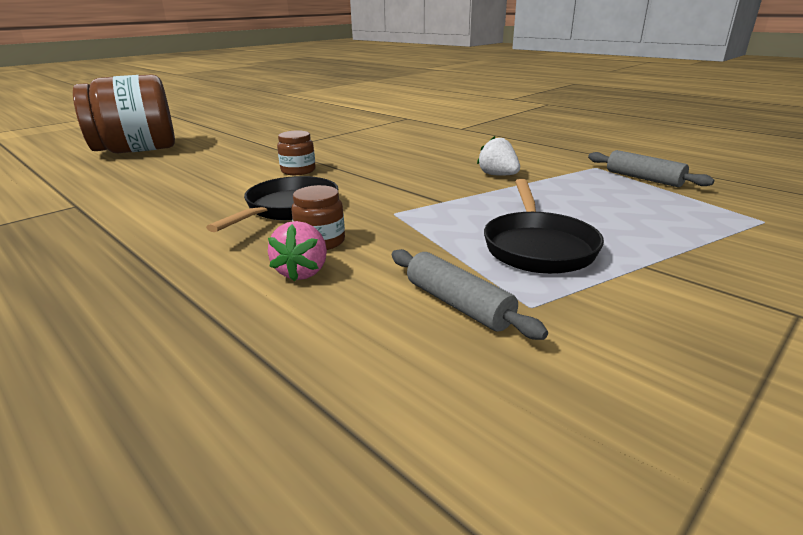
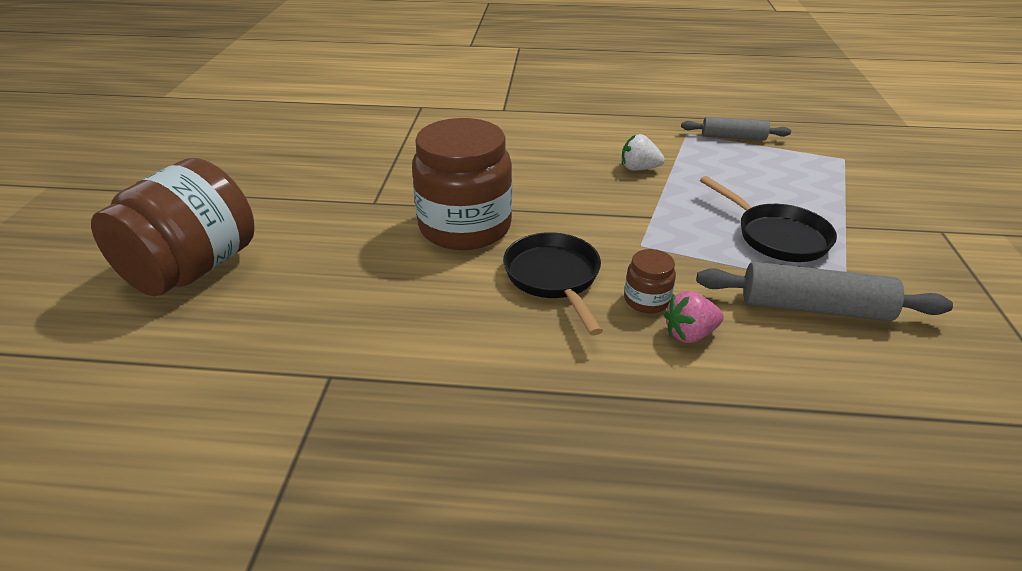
camera: 40 degrees left, 10 degrees up
pink strawberry [268,221,327,282] -> pink strawberry turned 105 degrees clockwise [664,291,724,343]
brown jar [277,131,315,175] -> brown jar [412,118,512,250], size x2.33
grey rolling pin [392,249,548,340] -> grey rolling pin [696,262,953,321], size x1.54

